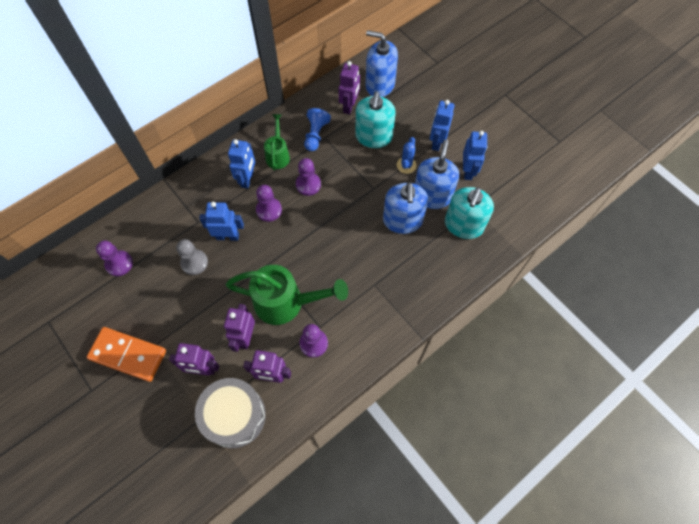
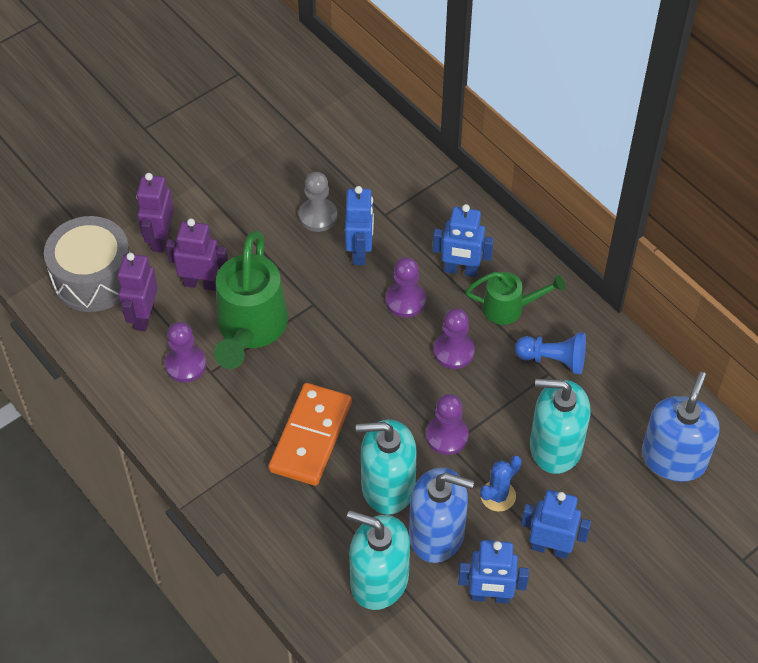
camera: 90 degrees right, 10 degrees down
orange domino [87,327,166,382] -> orange domino moved to [269,383,352,486]
purple pawn [96,241,133,276] -> purple pawn moved to [426,394,469,455]
purple robot [338,61,360,114] -> none
blue soap dispenser [383,182,428,234] -> turquoise soap dispenser [356,419,417,515]
blue cactus [397,137,417,174] -> blue cactus turned 60 degrees counterclockwise [480,456,522,512]

